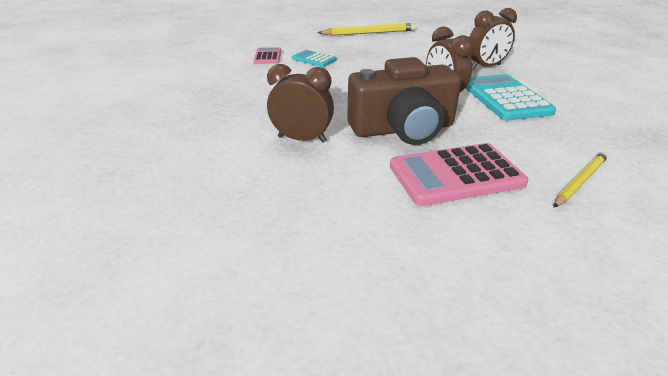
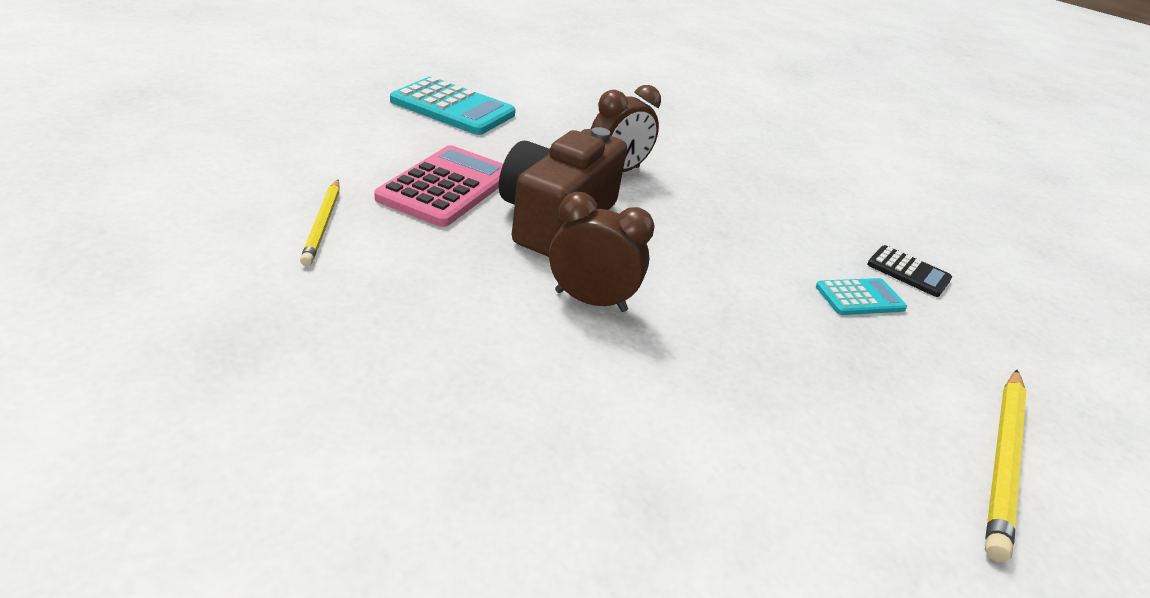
camera: 125 degrees right, 0 degrees up
pink calculator [254,47,281,64] -> black calculator [867,245,952,297]
turquoise calculator [465,74,556,121] -> turquoise calculator moved to [390,77,515,135]
brown clock [469,8,517,69] -> none

